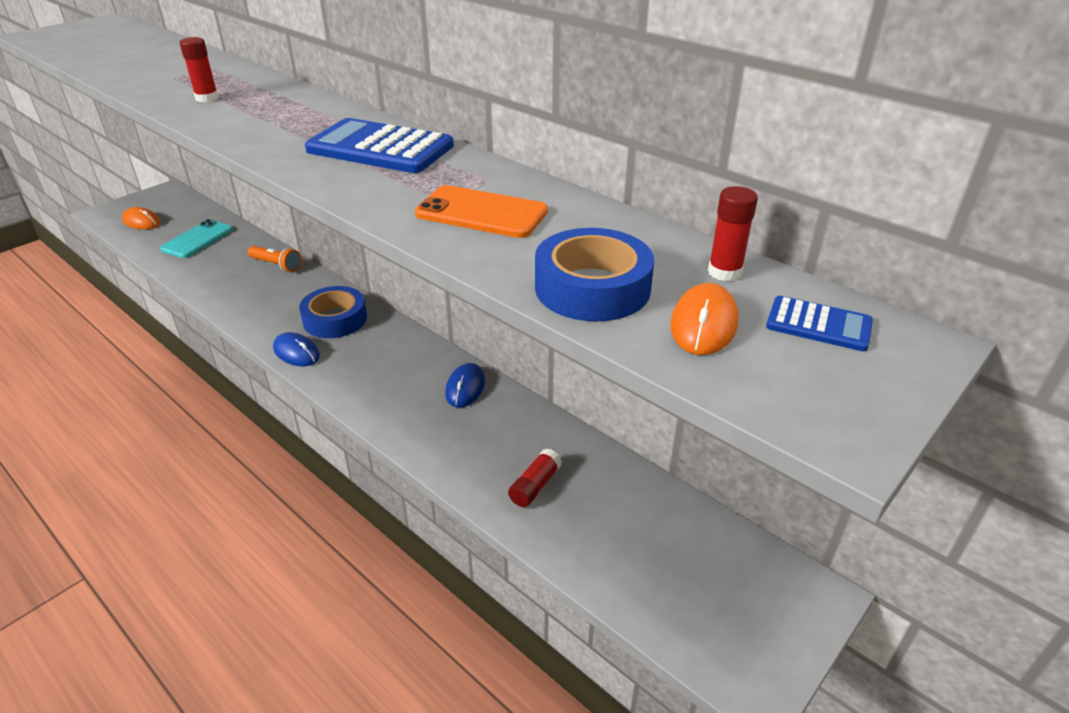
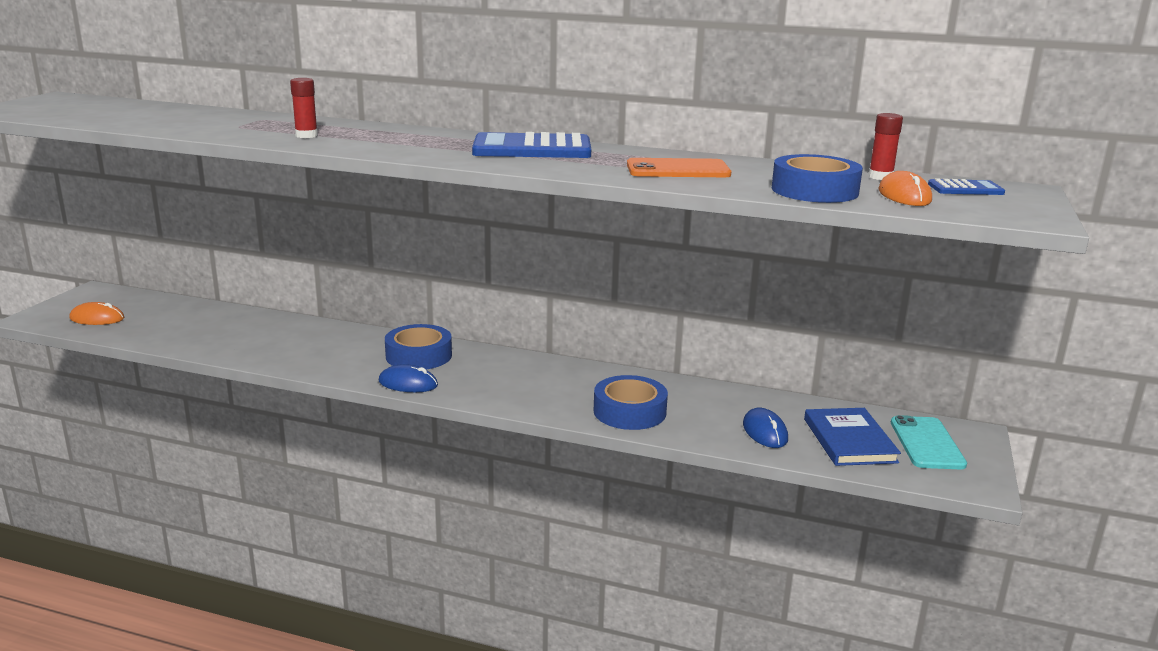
camera: 25 degrees left, 15 degrees down
turquoise phone [160,219,233,258] -> turquoise phone moved to [891,415,967,469]
orange flashlight [248,246,301,272] -> none
blue mouse [445,363,485,407] -> blue mouse moved to [743,408,788,448]
red glue stick [508,448,562,507] -> none
none -> blue tape [594,375,668,430]
none -> blue book [804,408,901,466]

